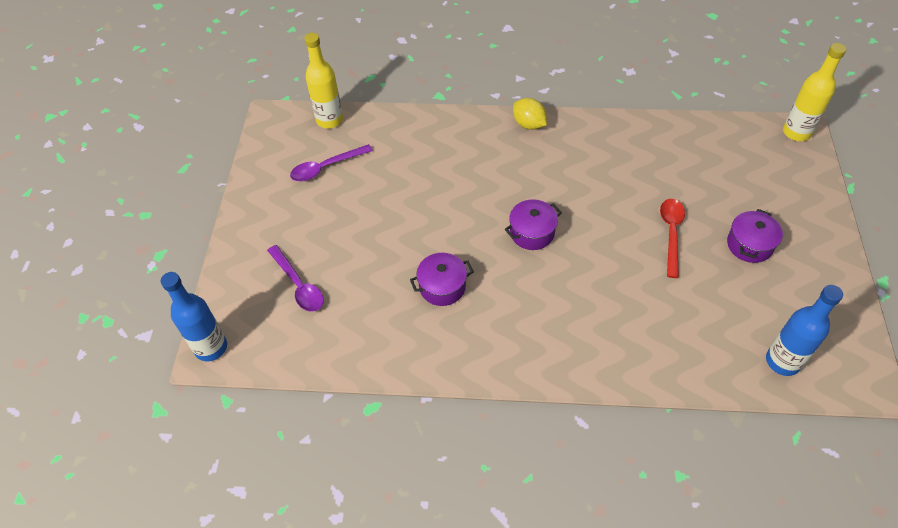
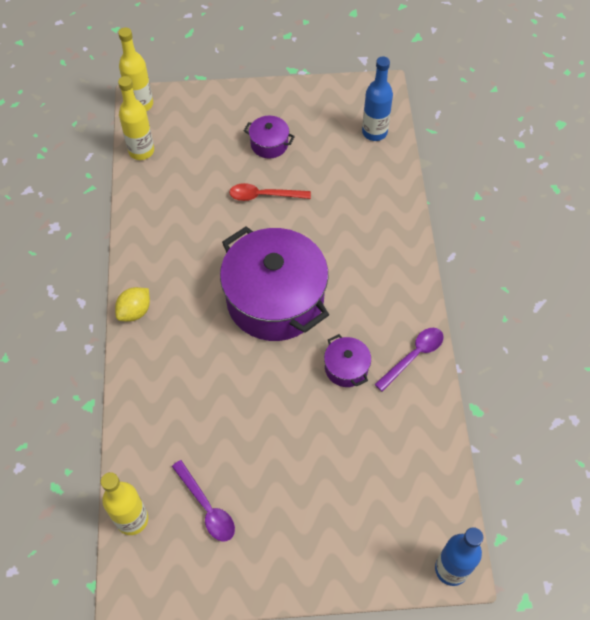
camera: 100 degrees left, 5 degrees up
purple spoon [267,245,324,312] -> purple spoon moved to [374,328,444,391]
purple pot [505,199,562,250] -> purple pot [220,226,329,341], size x2.33
none -> yellow bottle [118,76,154,160]

